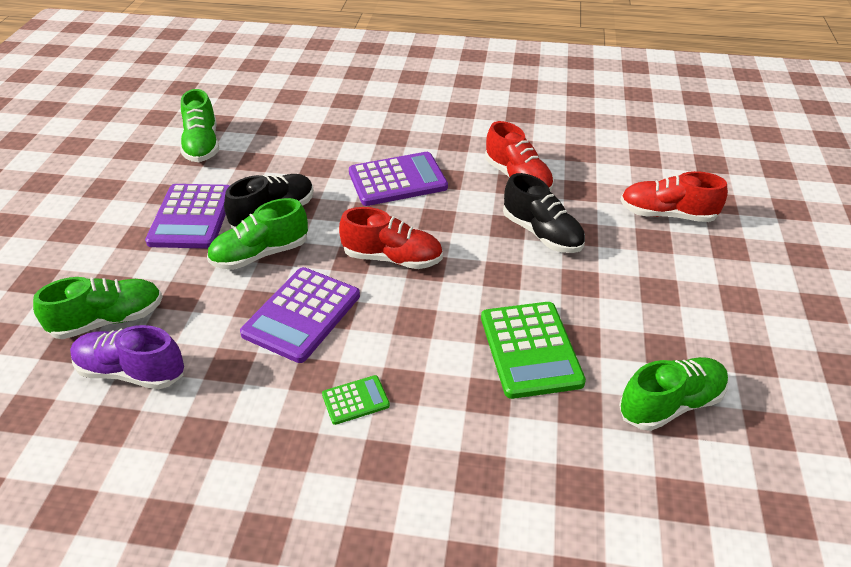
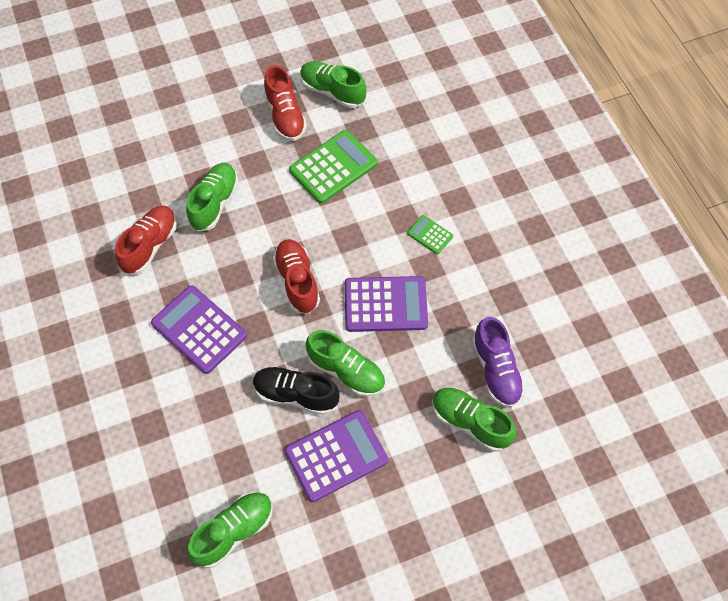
camera: 120 degrees left, 20 degrees up
black shoe [503,173,585,253] -> green shoe [186,163,238,232]
red shoe [620,171,728,222] -> red shoe moved to [264,65,307,141]

